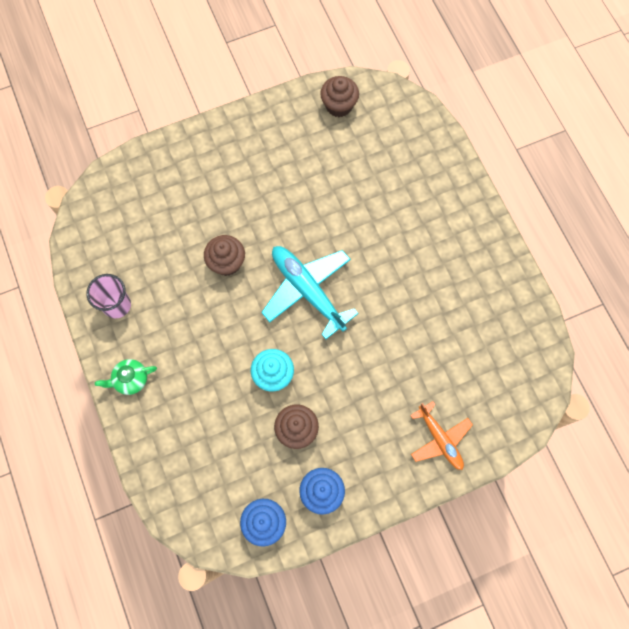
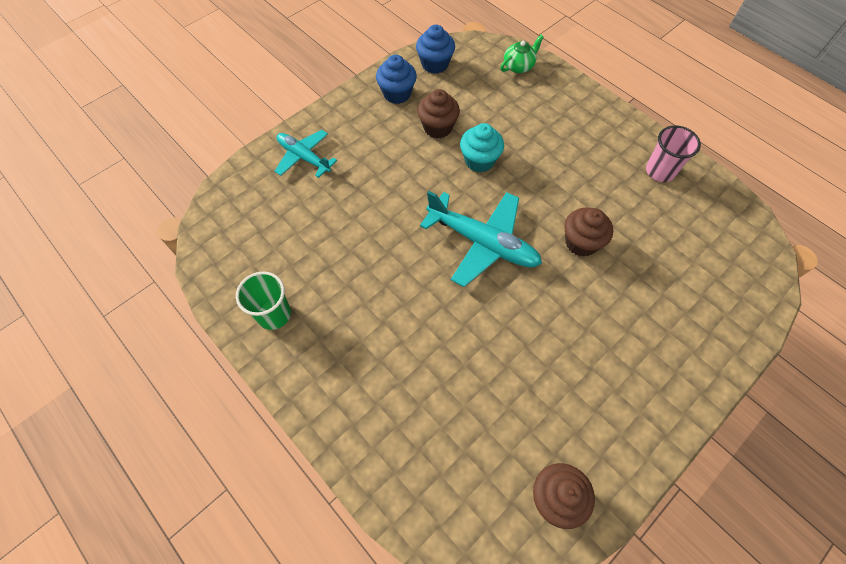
camera: 160 degrees right, 10 degrees down
green teapot [95,359,157,395] -> green teapot moved to [500,35,544,73]
orange plane [410,401,473,470] -> turquoise plane [275,130,337,178]
none -> green cup [236,272,291,330]

